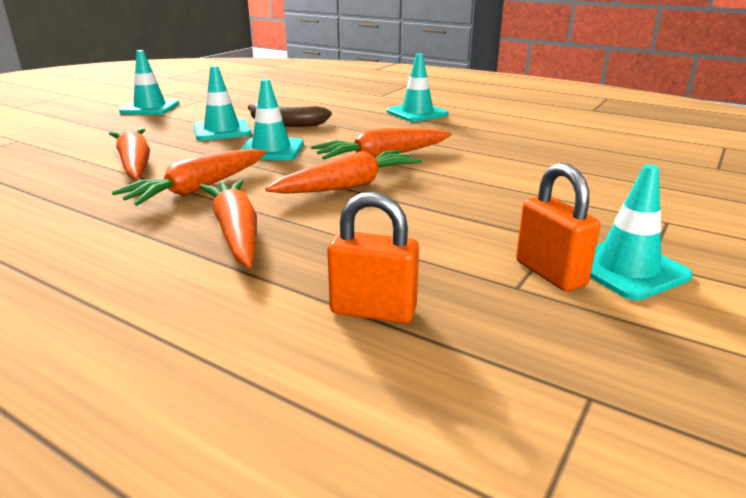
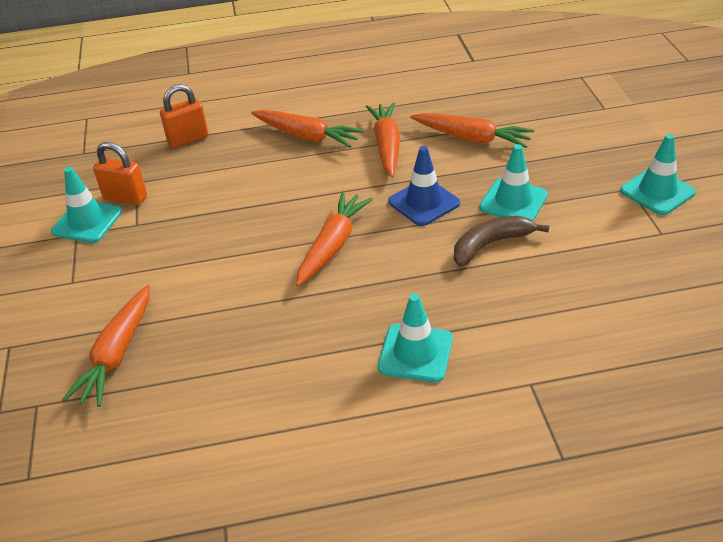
camera: 140 degrees right, 15 degrees up
turquoise traffic cone [240,79,304,161] -> blue traffic cone [388,146,460,226]
orange carrot [266,150,422,194] -> orange carrot moved to [62,285,150,407]

